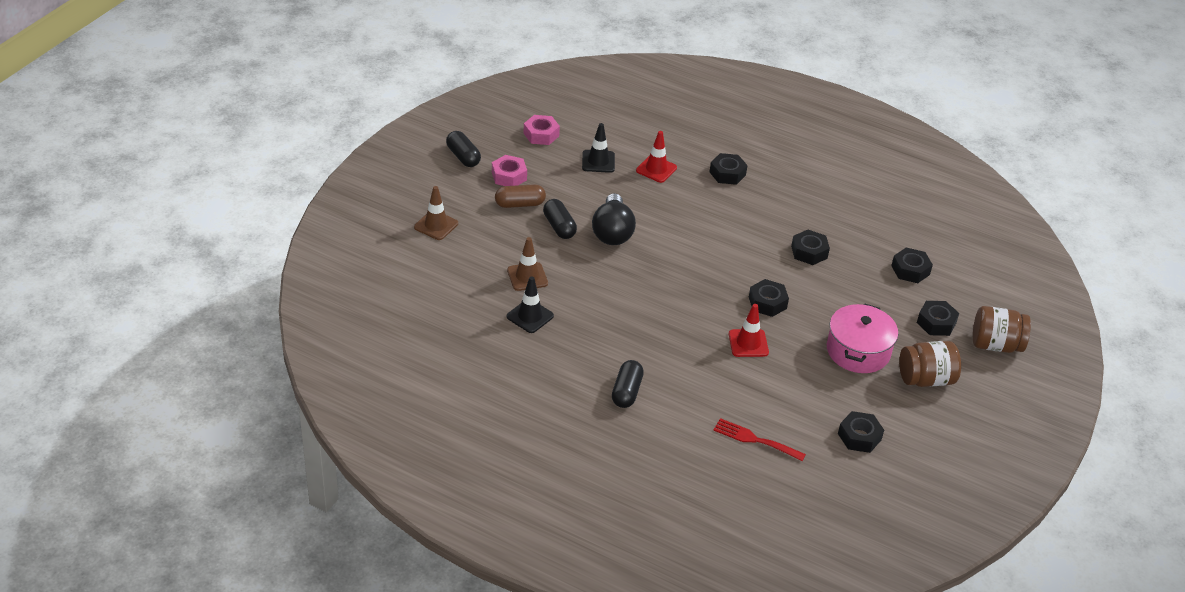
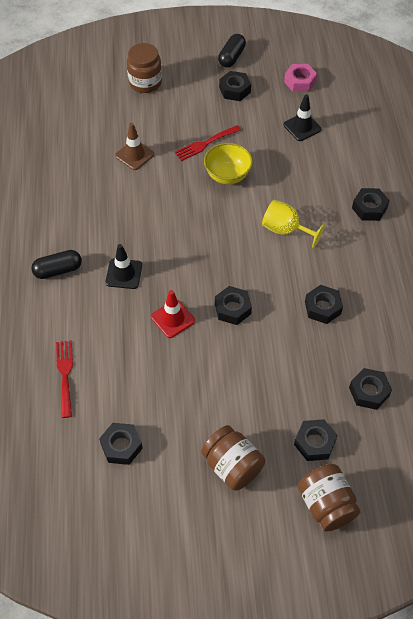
camera: 60 degrees right, 15 degrees up
brown traffic cone [414,186,458,240] -> brown jar [127,43,162,93]
pink nut [492,155,527,186] -> black nut [219,71,251,101]
brown capsule [495,184,546,208] -> none
black traffic cone [507,276,554,333] -> black traffic cone moved to [105,244,142,289]
black capsule [543,199,577,239] -> red fork [174,125,241,161]
black light bulb [592,193,636,245] -> yellow bowl [204,143,253,184]
red traffic cone [636,131,677,183] -> none
pink pot [827,303,898,373] -> none
none -> yellow goblet [262,200,325,248]

